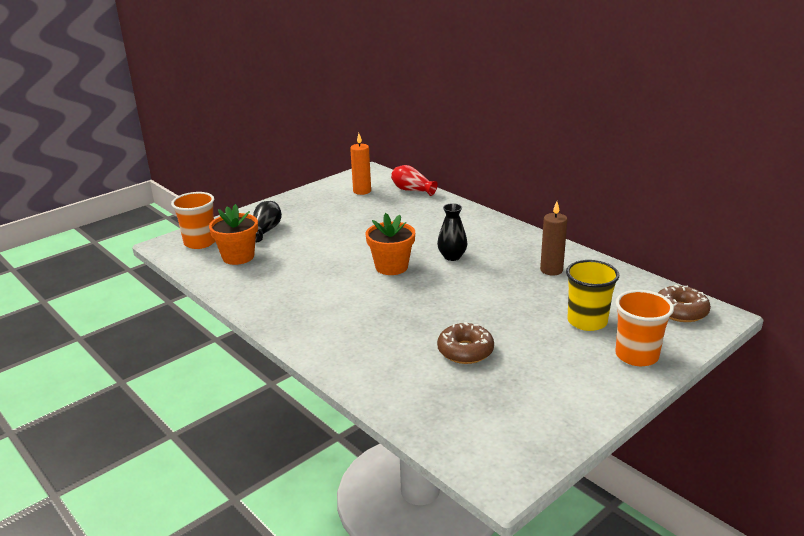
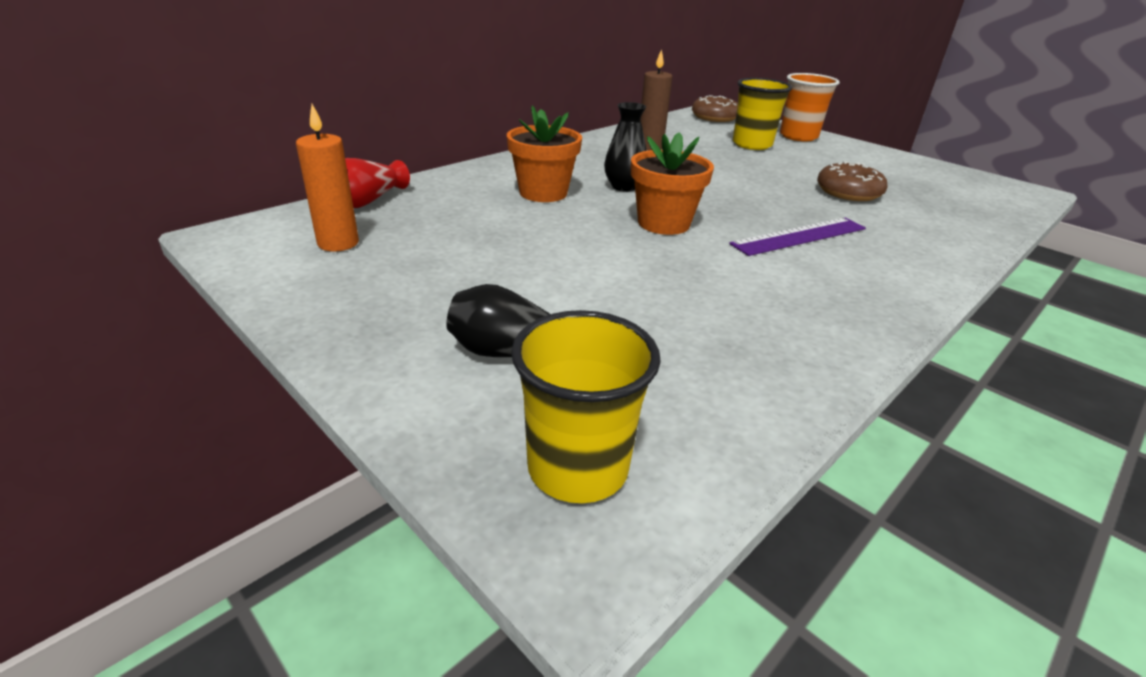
camera: 95 degrees left, 5 degrees up
orange cup [171,192,215,249] -> yellow cup [511,310,661,503]
orange flower pot [209,204,258,265] -> orange flower pot moved to [507,105,582,202]
none -> purple ruler [729,218,866,256]

